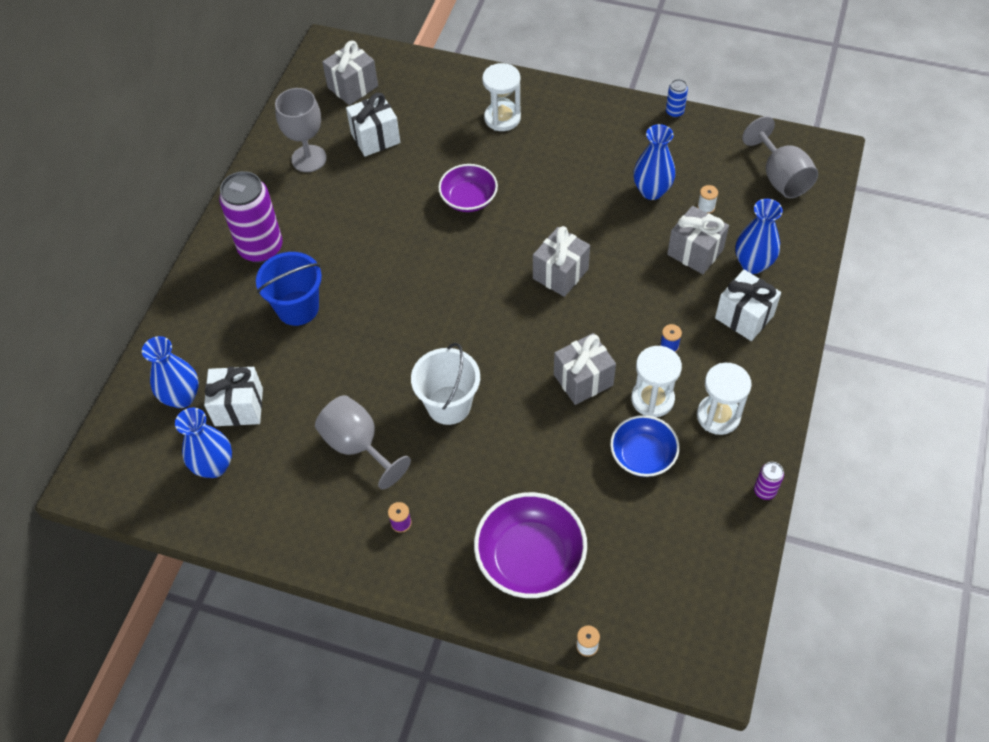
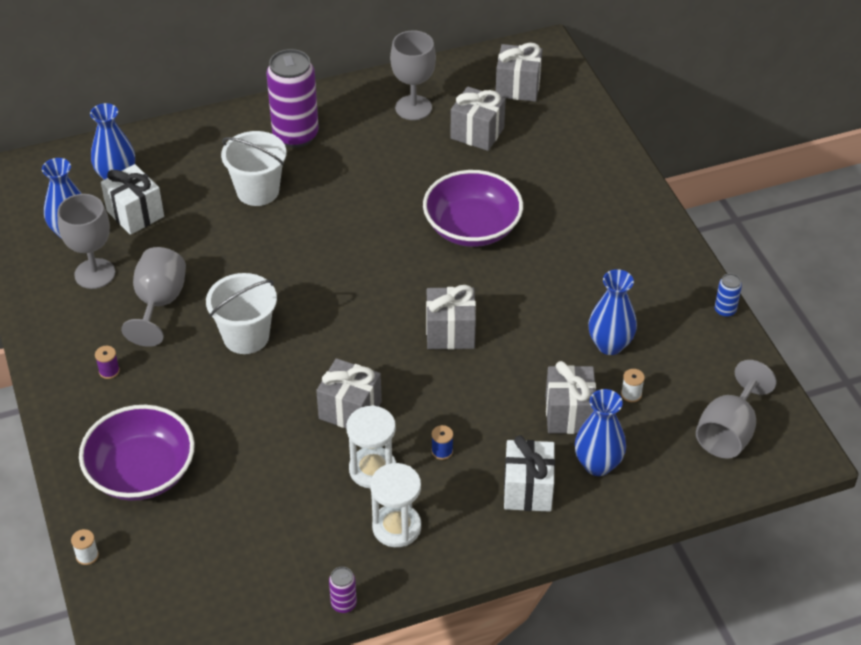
camera: 50 degrees right, 10 degrees down
blue bucket [256,252,322,326] -> white bucket [221,131,286,206]
white gift [346,93,400,157] -> grey gift [450,86,506,151]
purple bowl [438,164,498,212] -> purple bowl [423,170,523,247], size x1.55
white hourglass [482,63,521,131] -> none
blue bowl [610,415,680,477] -> none
none -> grey goblet [57,194,115,289]

